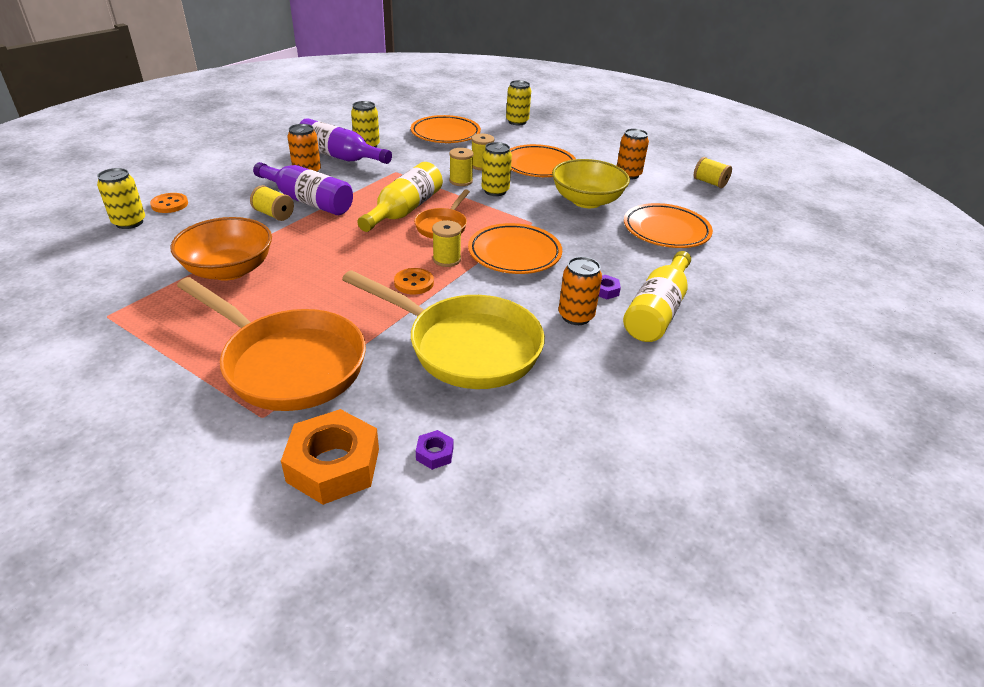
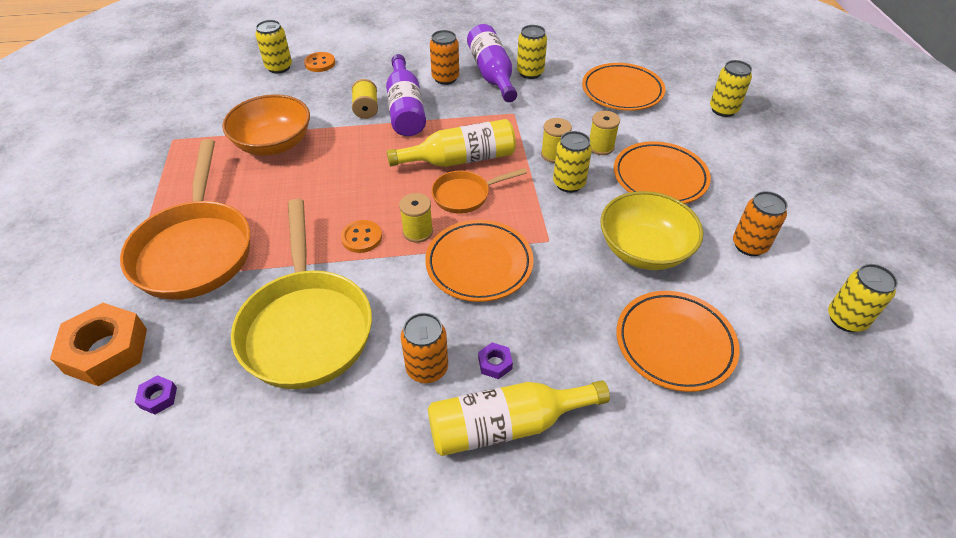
camera: 50 degrees right, 10 degrees up
yellow spool [694,157,732,188] -> yellow can [828,264,898,332]

